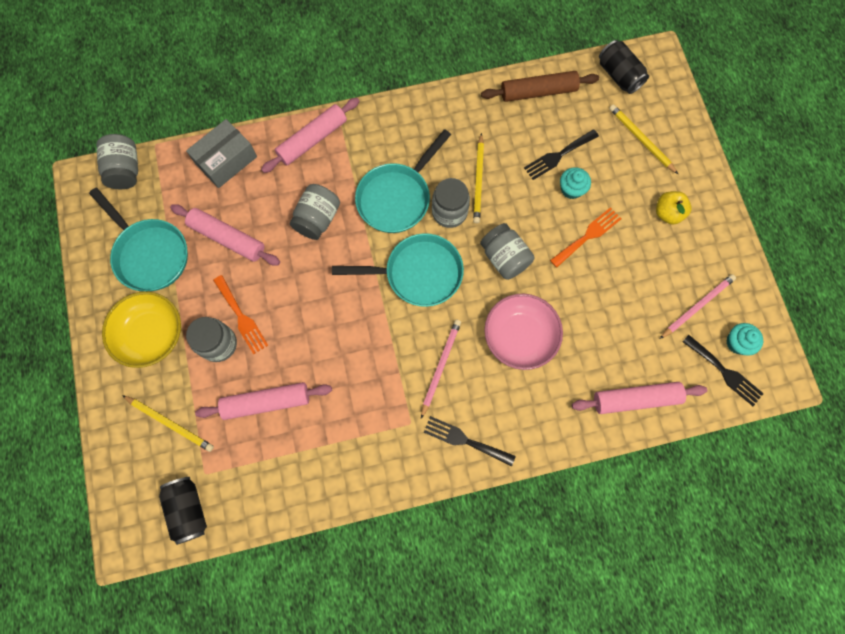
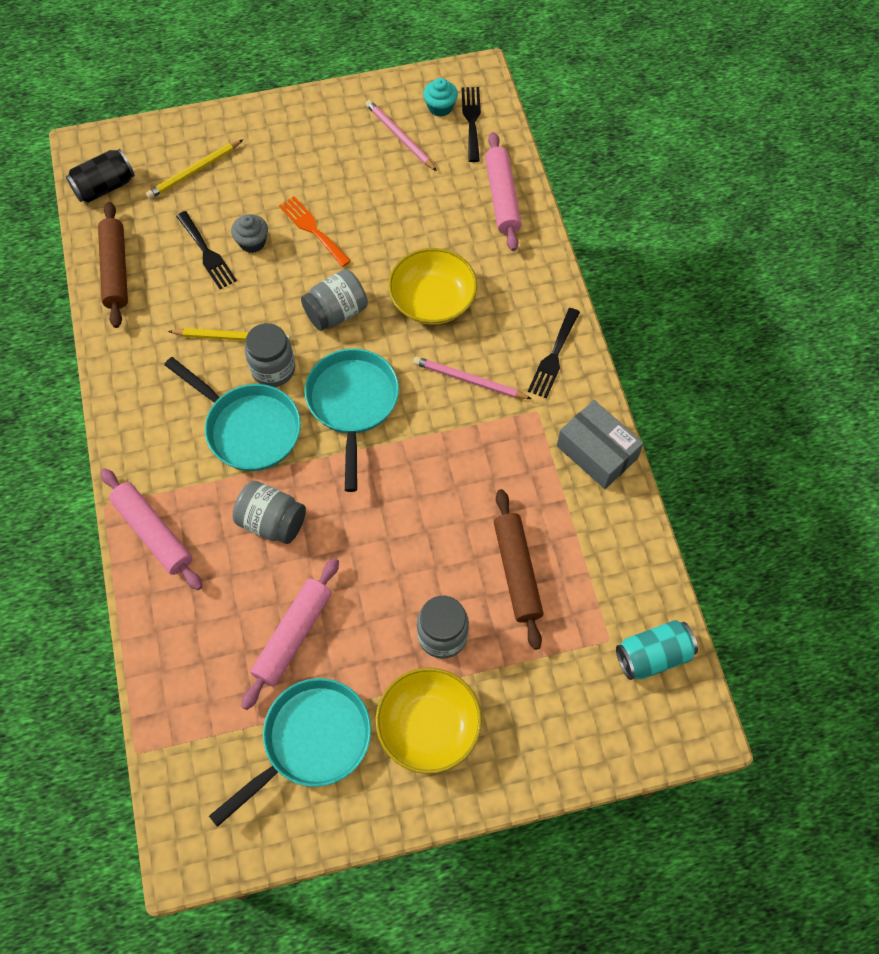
camera: 90 degrees left, 10 degrees down
grey jar [96,134,138,189] -> none
yellow pencil [122,395,214,452] -> none
black can [159,477,207,545] -> turquoise can [616,620,698,680]
grey box [186,119,257,188] -> grey box moved to [557,400,644,489]
pink rolling pin [195,382,332,420] -> brown rolling pin [494,489,543,650]
orange fork [213,275,268,354] -> none
pink bowl [484,294,563,370] -> yellow bowl [388,248,478,325]
turquoise cupcake [560,167,591,199] -> grey cupcake [231,214,268,253]
yellow apple [656,191,691,225] -> none
black fork [683,335,764,406] -> black fork turned 45 degrees counterclockwise [462,87,481,162]

